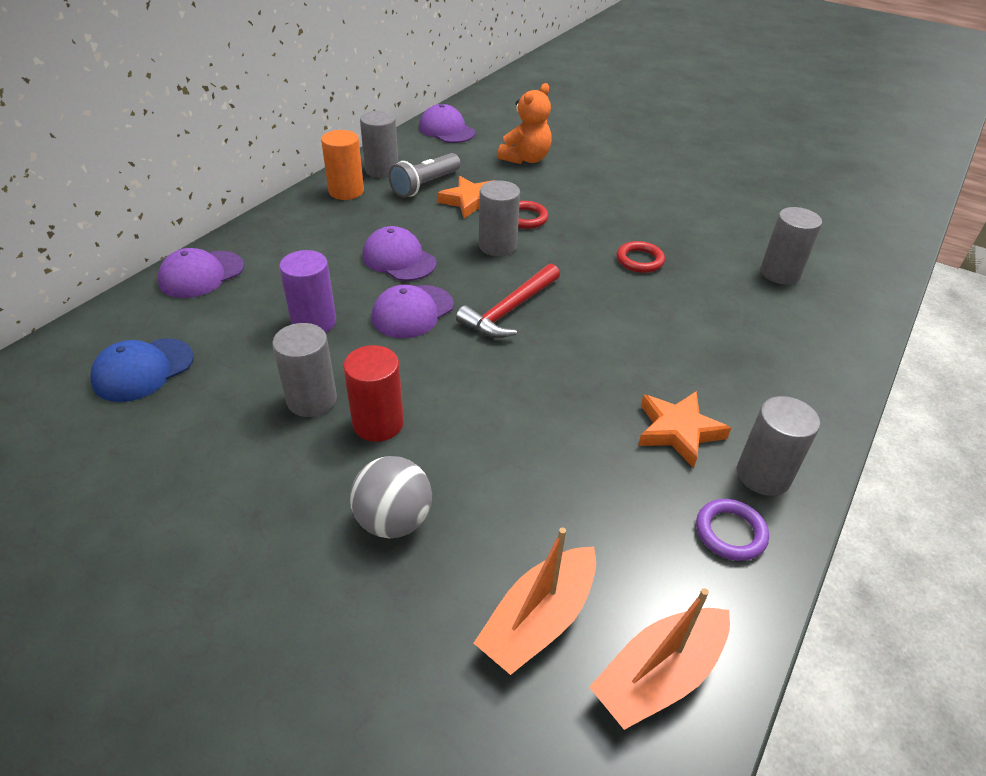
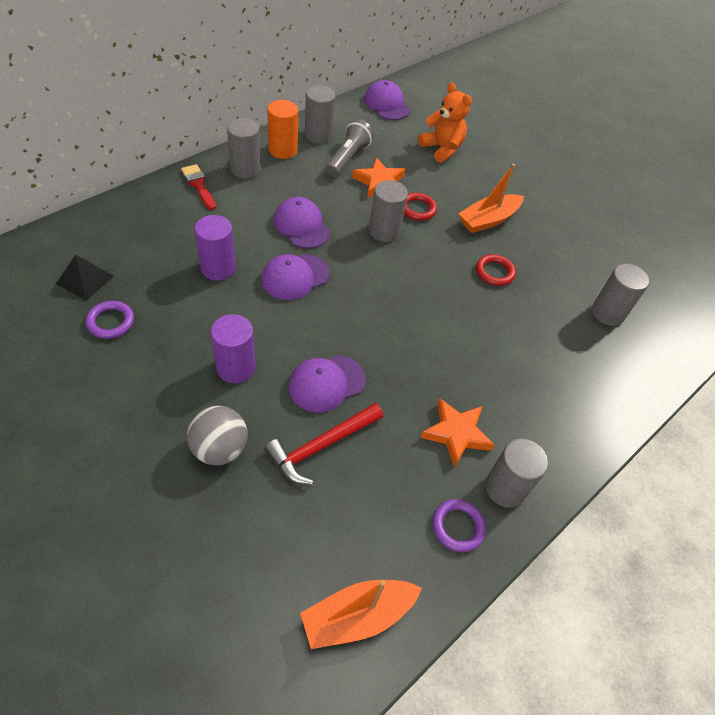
camera: 10 degrees right, 10 degrees up
blue cap [90,338,194,402] -> black pyramid [56,255,114,301]
purple cap [158,248,244,298] -> purple cap moved to [289,355,365,413]
grey cylinder [272,323,337,417] -> grey cylinder moved to [227,118,261,179]
red cylinder [343,345,404,442] -> purple cylinder [211,314,255,383]
grey flashlight [388,153,461,198] -> grey flashlight turned 150 degrees clockwise [326,119,374,177]
red hammer [456,263,560,338] -> red hammer moved to [264,403,383,485]
orange boat [474,527,596,675] -> orange boat moved to [458,164,524,233]
orange teddy bear [497,83,552,164] -> orange teddy bear turned 90 degrees counterclockwise [418,83,472,163]
none -> purple ring [86,301,134,339]
none -> red brush [181,164,216,210]

